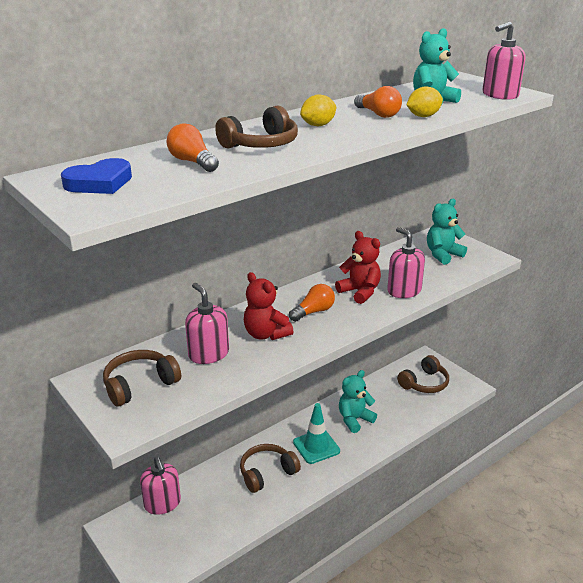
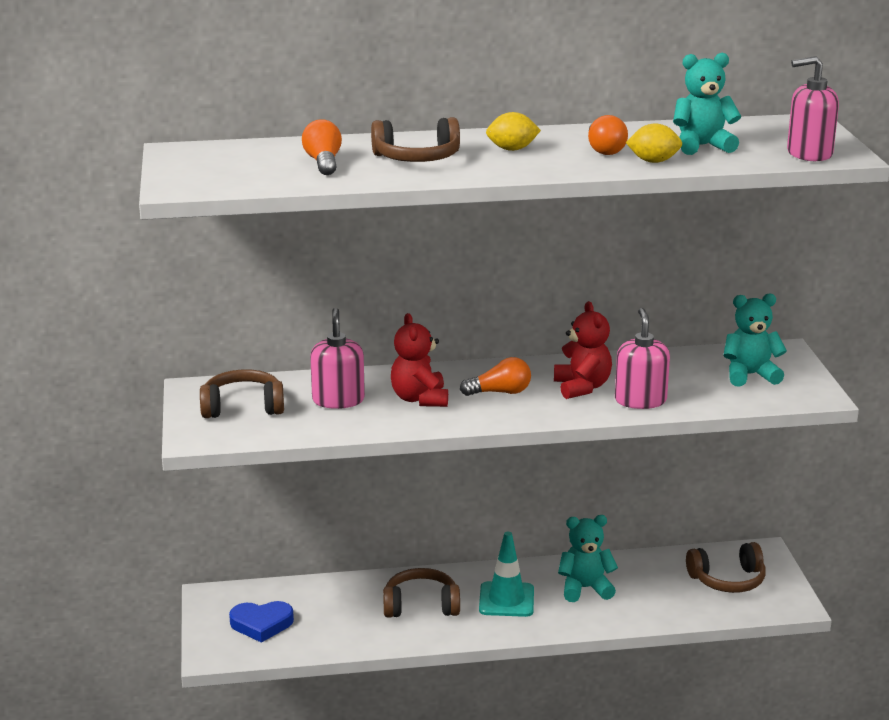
camera: 30 degrees right, 5 degrees down
blue heart [61,158,132,194] -> blue heart moved to [229,601,294,643]
pink soap dispenser [140,456,181,515] -> none

